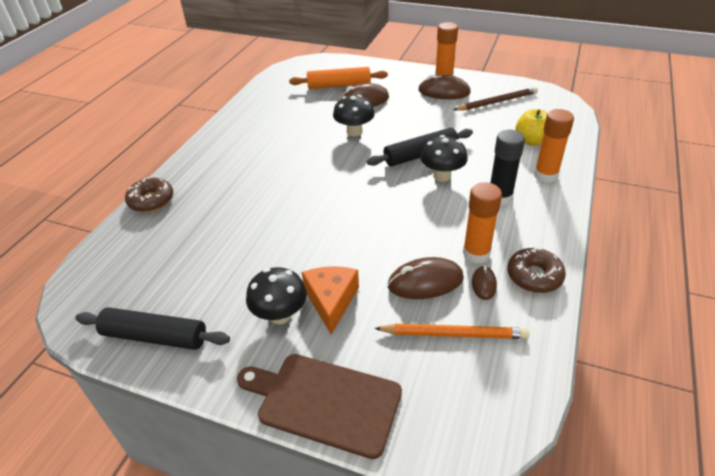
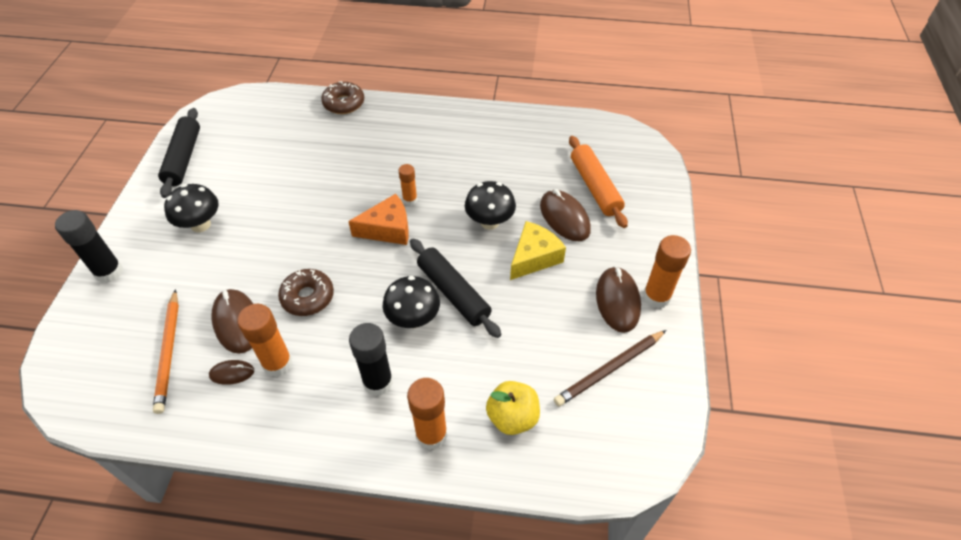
camera: 75 degrees right, 10 degrees up
brown cutting board [237,354,402,459] -> black glue stick [55,210,123,283]
orange cheese [302,266,359,334] -> orange cheese moved to [348,194,409,245]
brown pencil [453,87,538,111] -> brown pencil turned 90 degrees clockwise [554,330,666,407]
brown donut [507,248,566,293] -> brown donut moved to [278,269,334,316]
none -> orange glue stick [399,164,417,206]
none -> yellow cheese [510,221,566,280]

